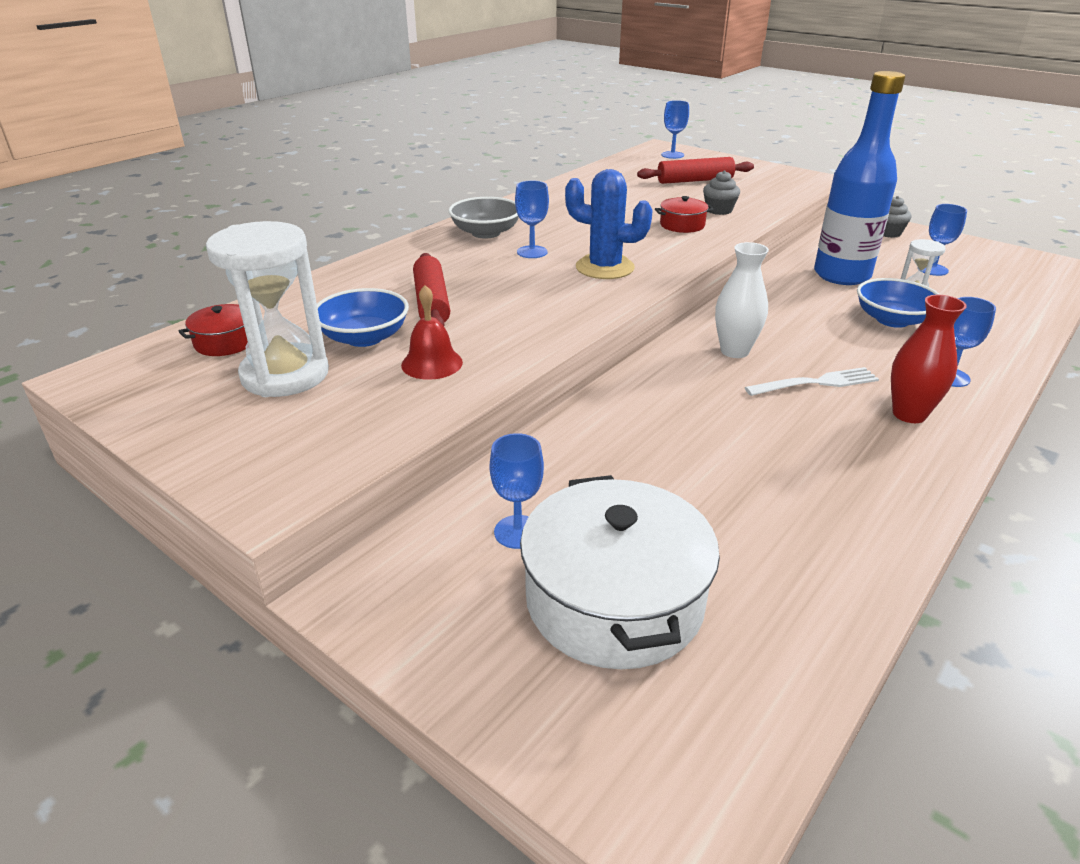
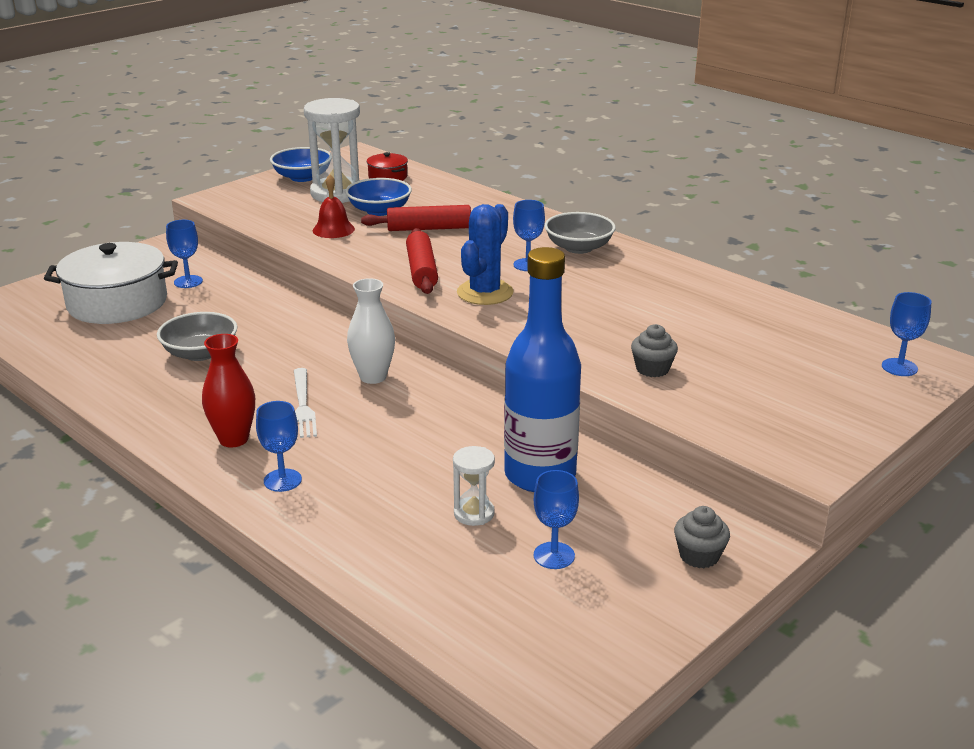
camera: 95 degrees right, 5 degrees down
red rolling pin [637,157,754,184] -> red rolling pin moved to [406,228,438,294]
red pot [655,196,713,233] -> none
blue bowl [857,278,940,328] -> blue bowl moved to [270,147,330,182]
none -> grey bowl [157,312,238,361]

